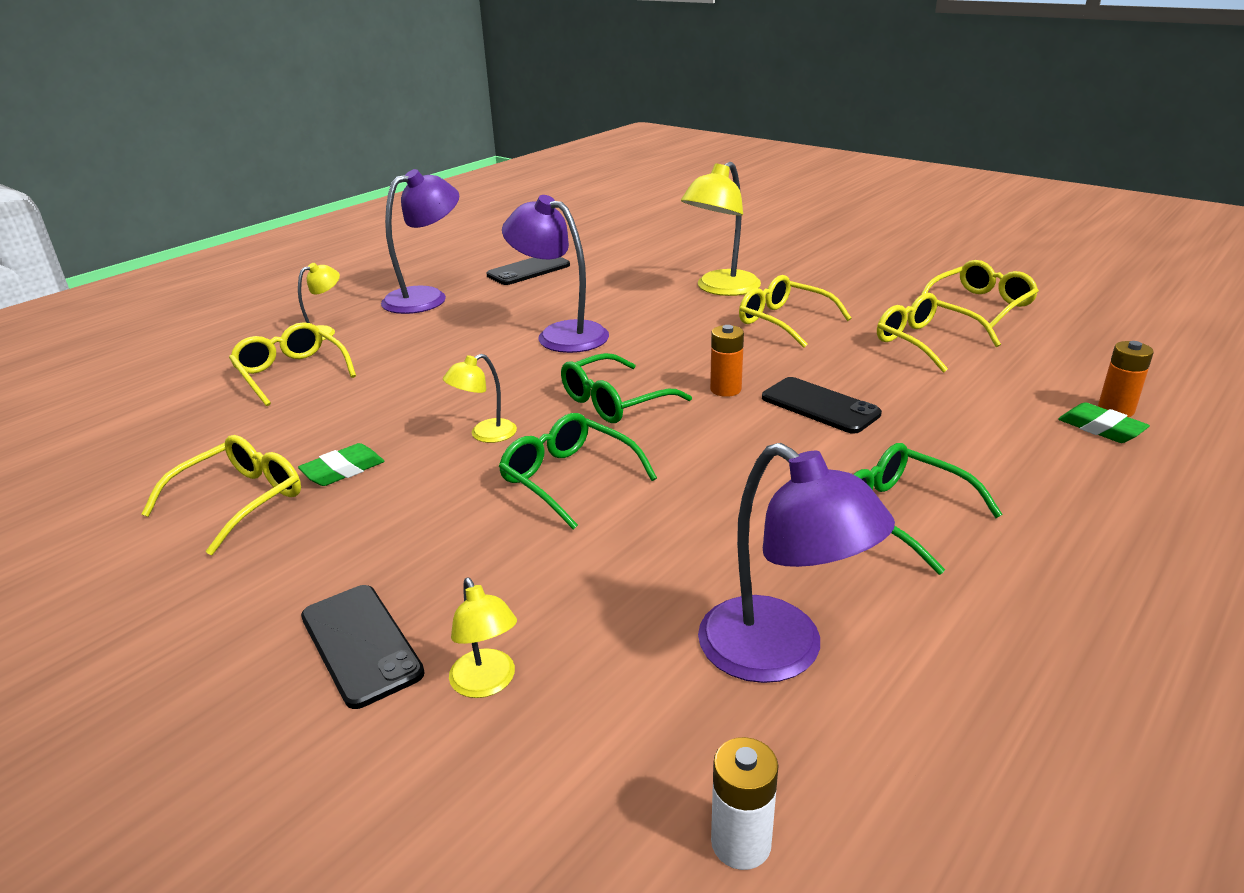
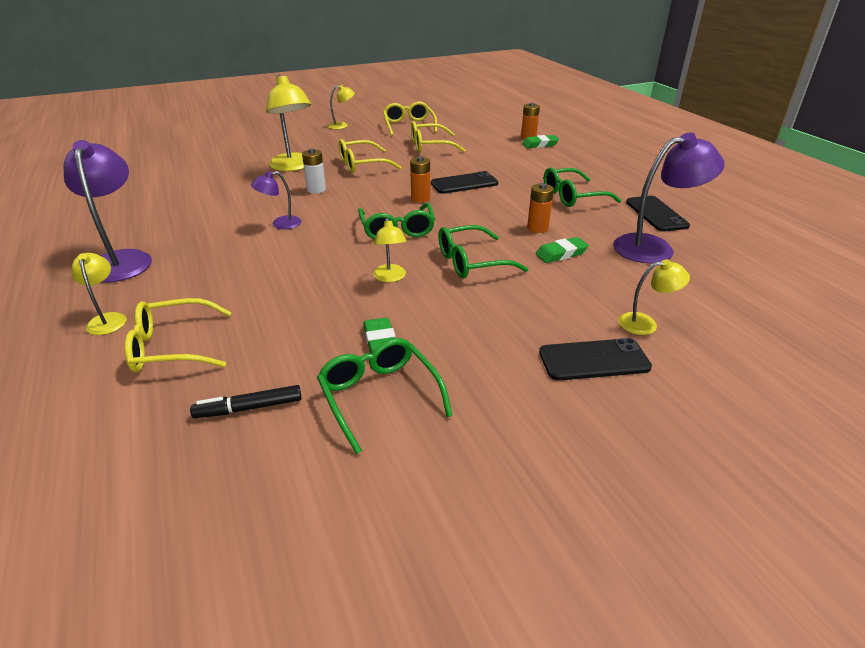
camera: 65 degrees left, 5 degrees up
yellow glasses [141,435,301,555] -> green glasses [317,338,453,454]
black phone [487,257,570,285] -> black phone moved to [626,196,690,232]
purple lamp [502,195,609,353] -> purple lamp [251,171,301,229], size x0.53
white battery [711,737,778,870] -> white battery moved to [302,149,326,194]
none -> black marker [190,385,302,418]
none -> yellow lamp [328,85,355,129]
none -> orange battery [527,183,554,233]
none -> green eraser [535,237,589,263]

